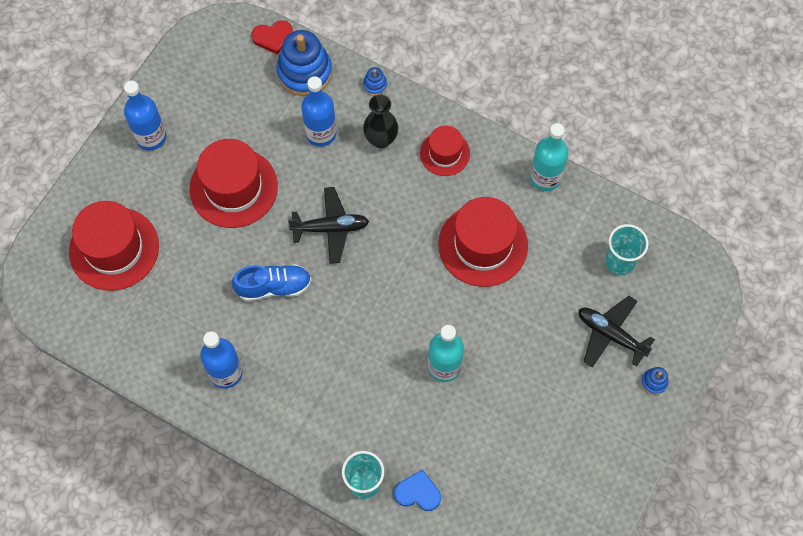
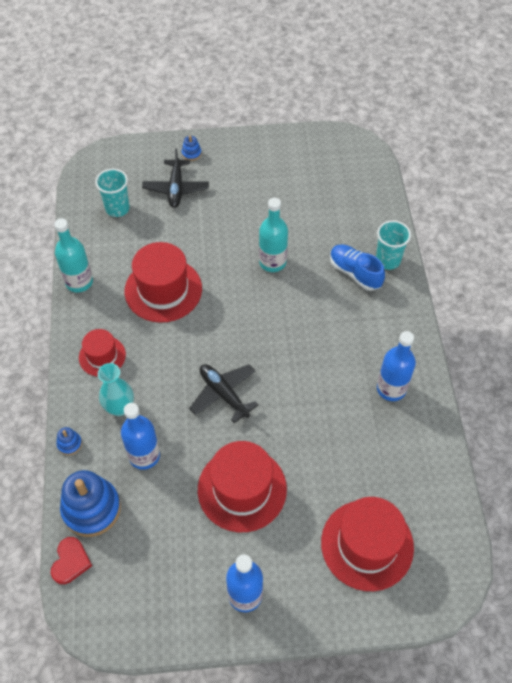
camera: 125 degrees left, 10 degrees down
blue shoe [232,264,311,301] -> blue shoe moved to [330,244,385,291]
red heart [251,20,293,54] -> red heart turned 60 degrees clockwise [51,537,92,584]
black vase [363,94,398,148] -> turquoise vase [98,363,134,416]
blue heart [394,469,441,511] -> none

